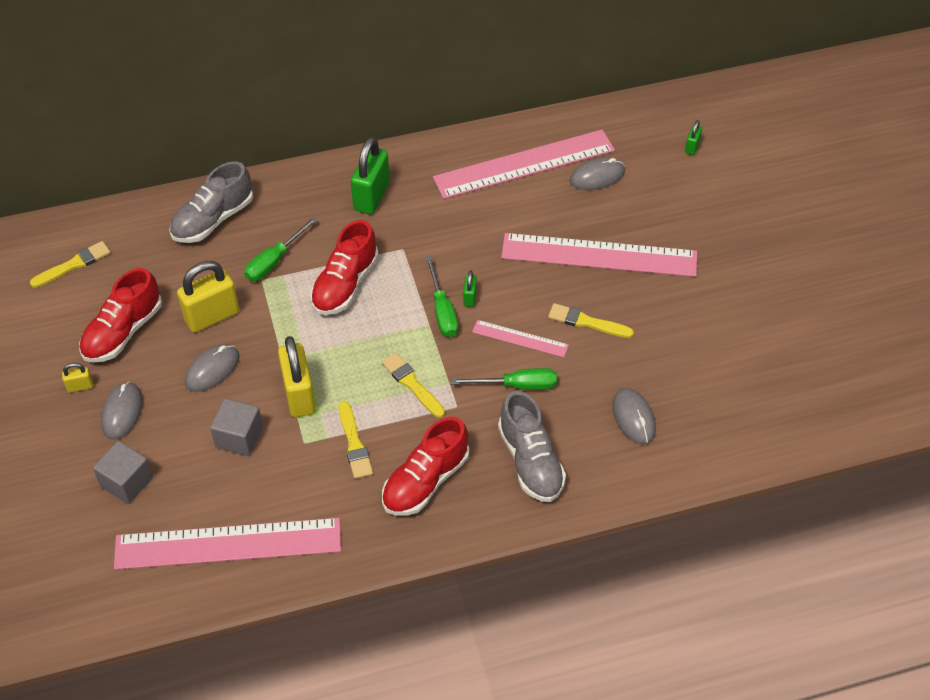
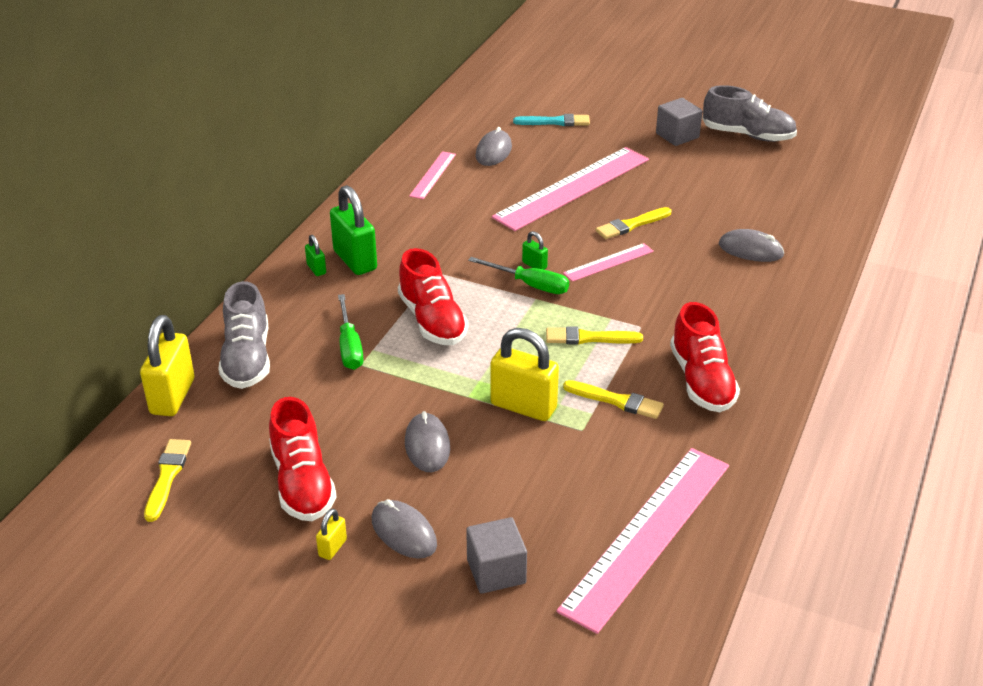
camera: 50 degrees left, 15 degrees down
yellow padlock [177,261,239,332] -> yellow padlock moved to [140,315,194,416]
grey cube [210,398,263,456] -> grey cube moved to [656,98,703,146]
pink ruler [433,130,615,199] -> pink ruler [409,151,456,199], size x0.47
green screwdriver [451,368,557,390] -> none
grey shoe [498,391,566,502] -> grey shoe moved to [702,85,797,142]
green padlock [685,120,702,155] -> green padlock moved to [305,235,326,276]
none -> turquoise brush [513,114,590,126]

